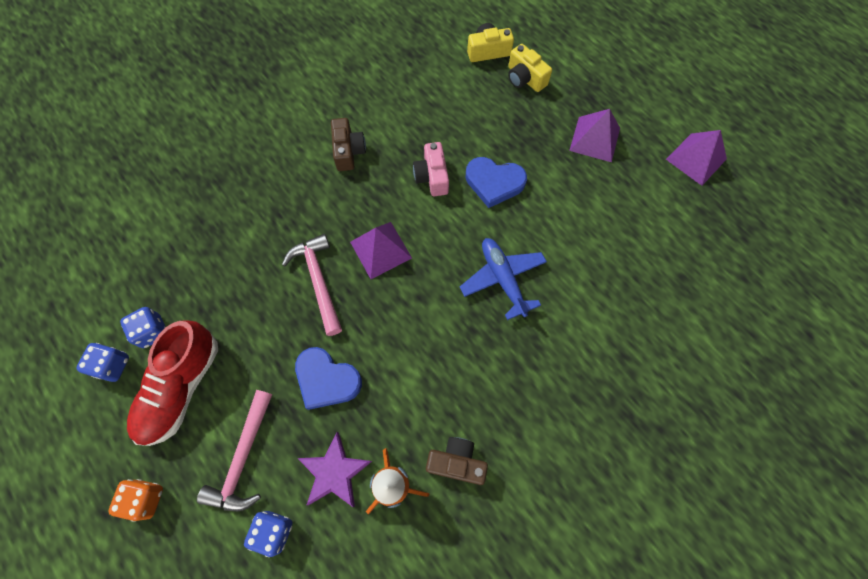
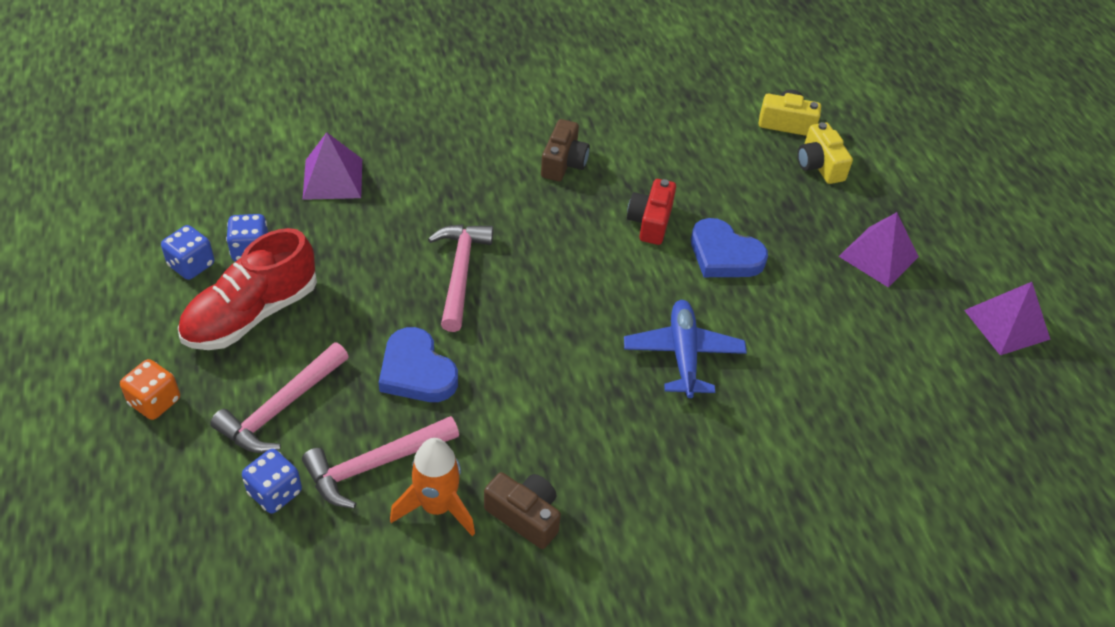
camera: 20 degrees right, 20 degrees down
purple star [298,432,372,507] -> pink hammer [302,416,459,509]
purple pyramid [350,222,412,279] -> purple pyramid moved to [303,132,362,200]
pink camera [413,142,449,196] -> red camera [627,179,676,245]

